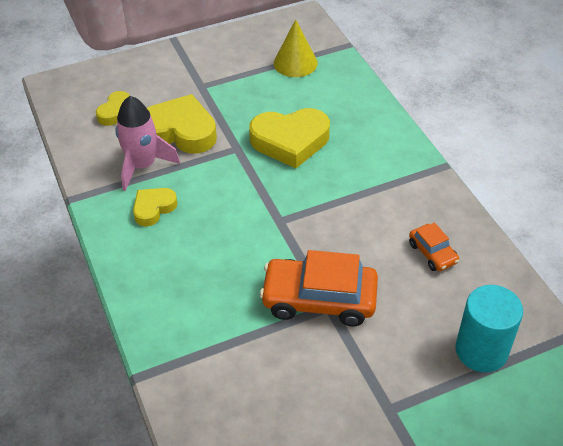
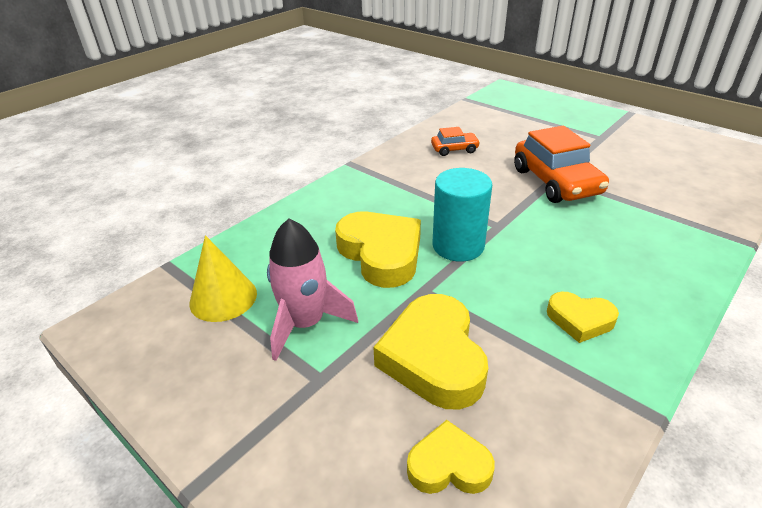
camera: 115 degrees left, 10 degrees down
pink rocket [115,96,180,191] -> pink rocket moved to [267,218,358,361]
orange car [409,223,459,271] -> orange car turned 45 degrees clockwise [431,127,480,156]
turquoise cylinder [455,285,523,372] -> turquoise cylinder moved to [433,168,492,262]

